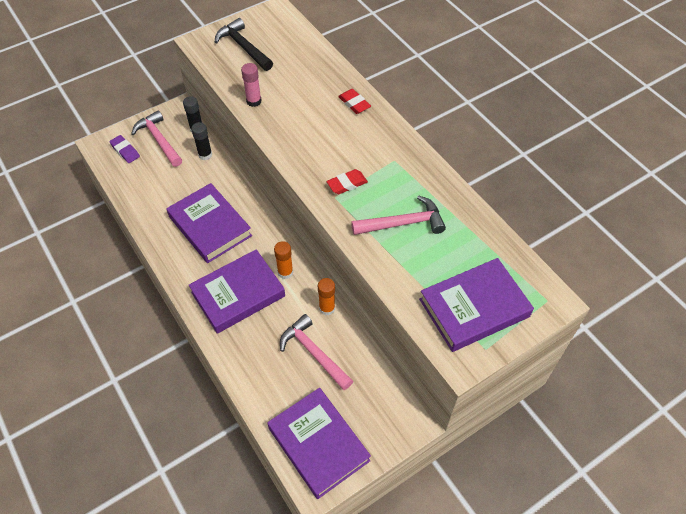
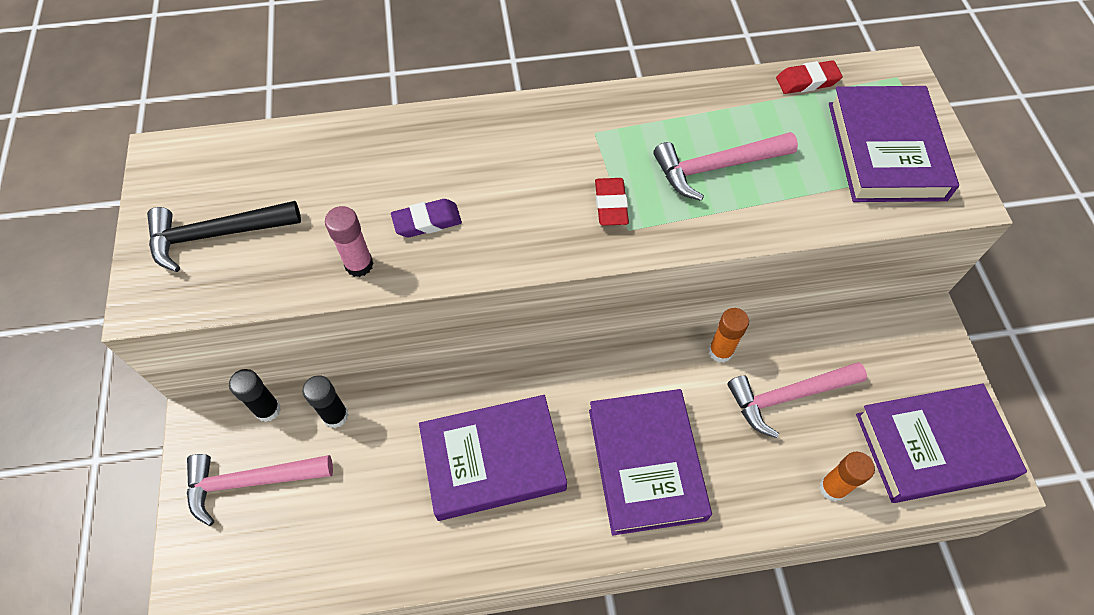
camera: 65 degrees left, 5 degrees up
purple eraser [109,135,140,163] -> purple eraser moved to [391,199,462,237]
orange glue stick [274,241,293,279] -> orange glue stick moved to [820,452,875,501]
red eraser [338,89,371,114] -> red eraser moved to [776,60,843,94]
pink hammer [351,196,446,235] -> pink hammer turned 120 degrees counterclockwise [653,132,798,201]

